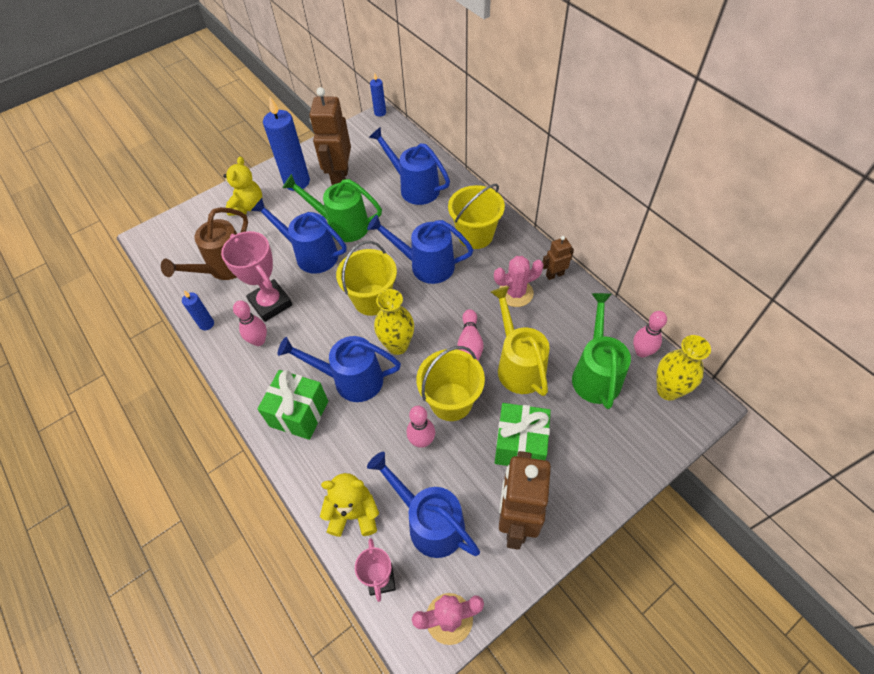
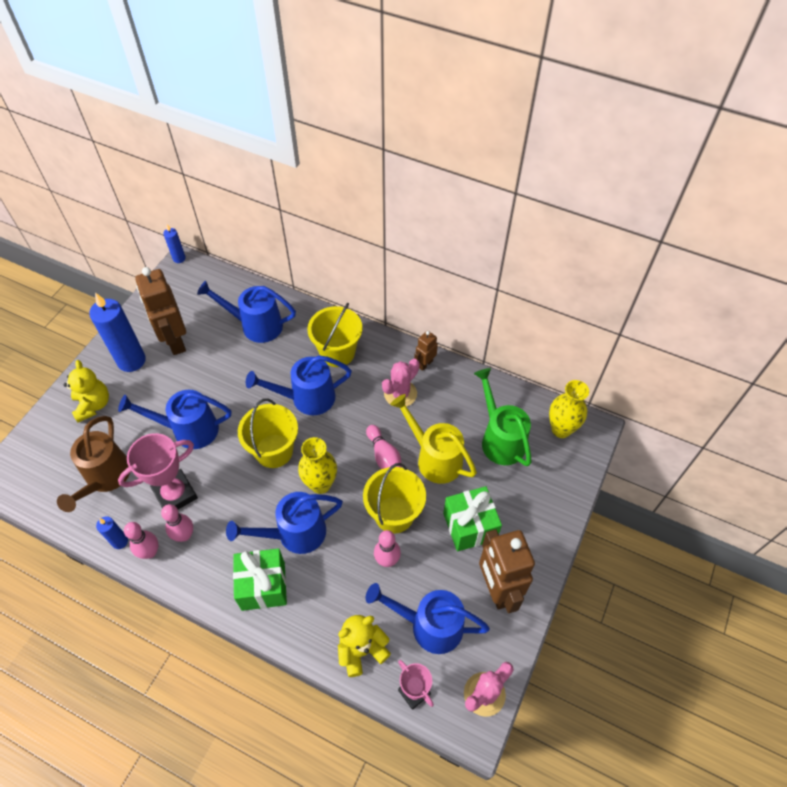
camera: 30 degrees left, 0 degrees up
pink trophy [221,231,292,322] -> pink trophy turned 60 degrees counterclockwise [118,433,198,509]
green watering can [283,174,382,242] -> none
pink bowling pin [633,311,667,357] -> pink bowling pin moved to [124,522,158,559]

